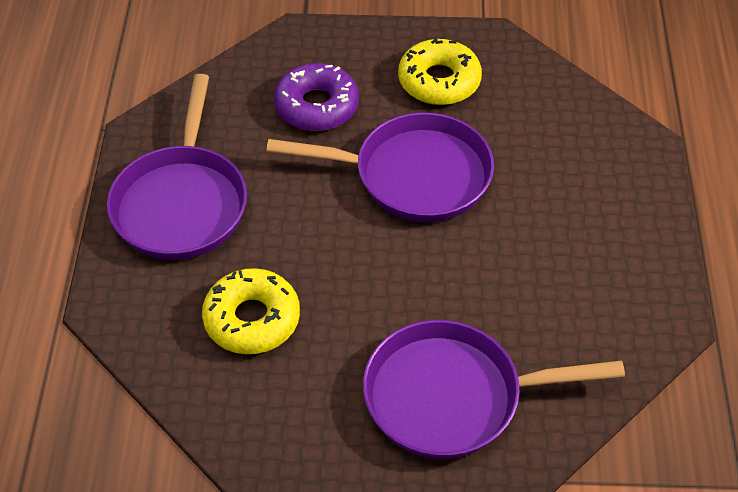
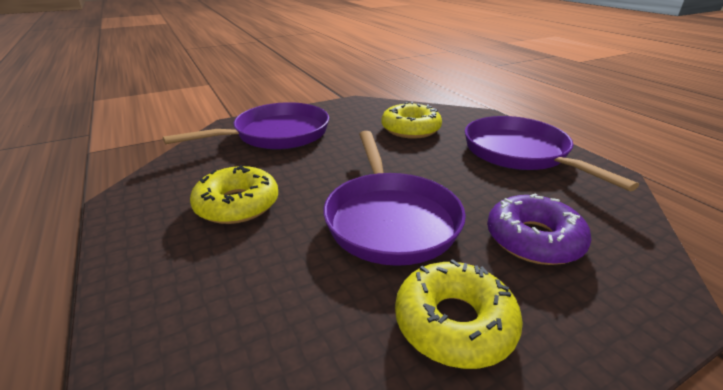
camera: 150 degrees right, 20 degrees down
purple pan [266,113,494,222] -> purple pan turned 75 degrees counterclockwise [323,131,466,266]
none -> yellow donut [190,165,278,224]

